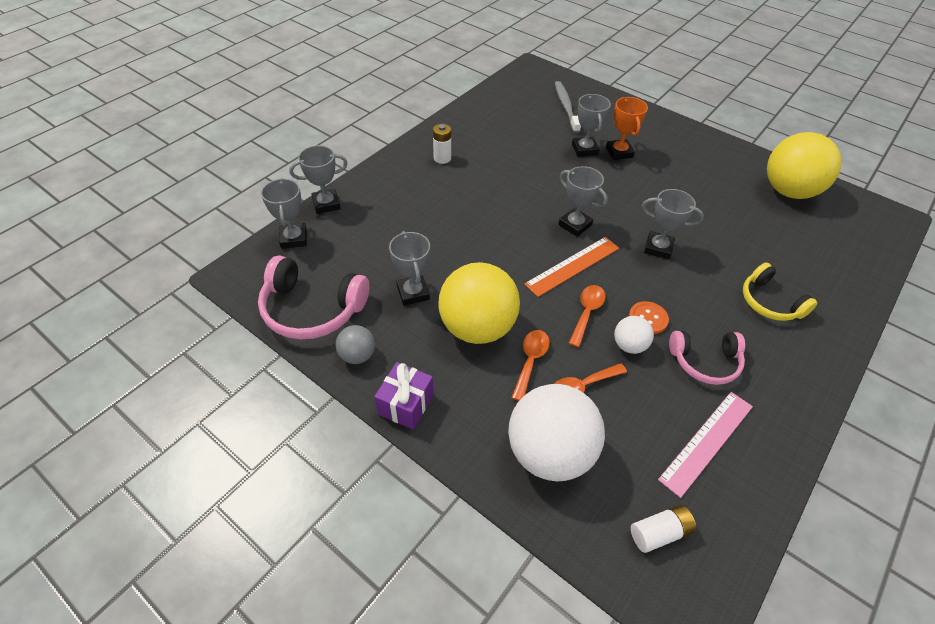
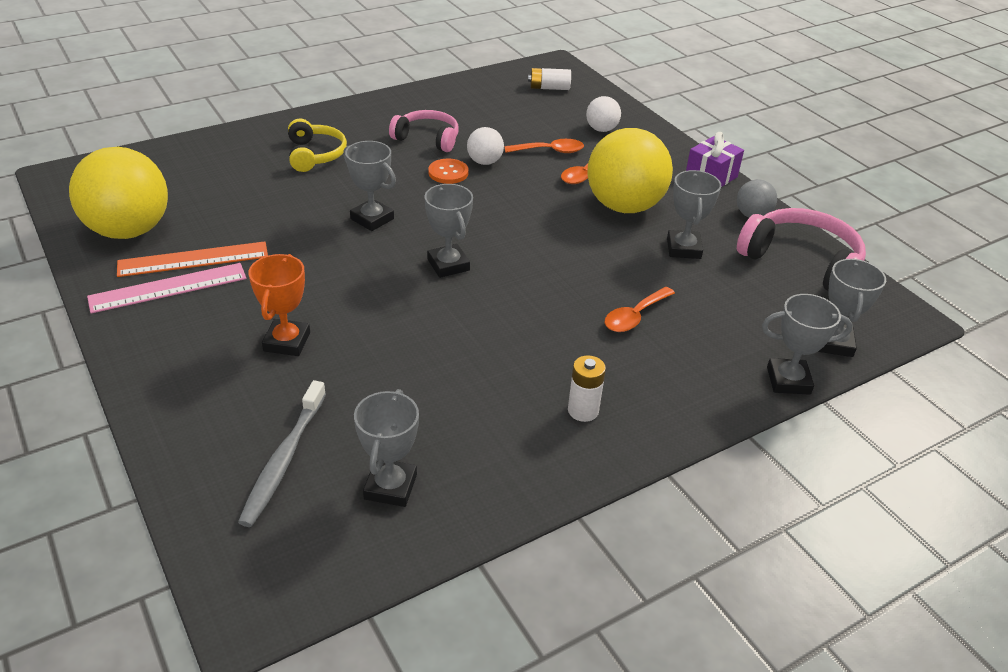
camera: 160 degrees left, 10 degrees down
white ball [508,384,605,481] -> white ball [586,96,621,132], size x0.47
orange ruler [524,237,619,297] -> orange ruler moved to [117,241,268,277]
orange spoon [569,285,606,347] -> orange spoon moved to [604,287,675,332]
grey trophy [572,94,611,157] -> grey trophy moved to [354,389,419,507]
pink ruler [658,392,753,498] -> pink ruler moved to [87,263,246,313]

